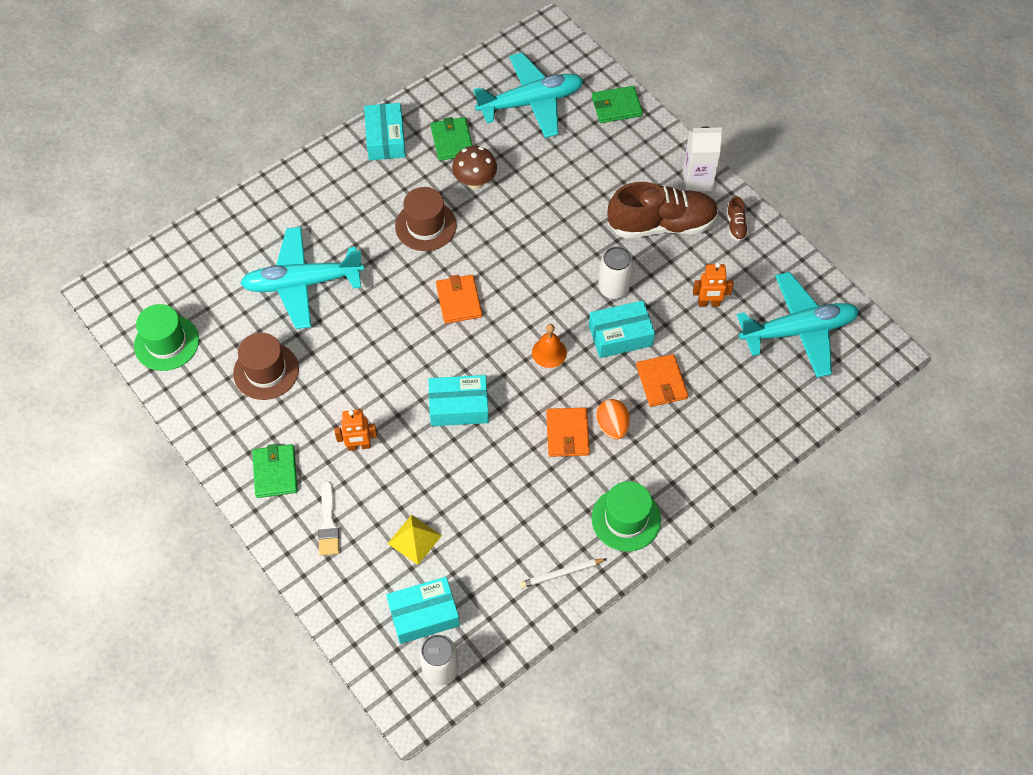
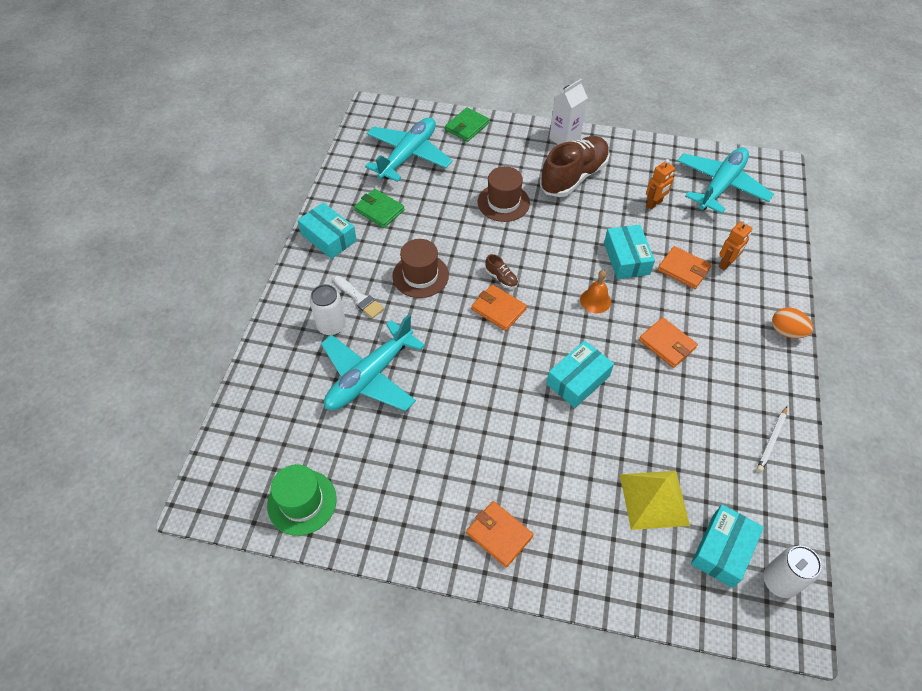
camera: 40 degrees left, 5 degrees down
brown hat [233,333,299,400] -> brown hat moved to [478,166,530,222]
green wallet [252,444,298,498] -> orange wallet [466,501,534,568]
white brush [318,481,339,555] -> white brush moved to [334,276,384,318]
orange robot [334,409,377,451] -> orange robot moved to [718,220,752,271]
yellow pyramid [388,515,442,565] -> yellow pyramid [620,471,690,530], size x1.53
brown mushroom [452,146,497,189] -> none
turquoise box [589,300,655,358] -> turquoise box turned 45 degrees counterclockwise [604,225,655,279]
green hat [591,481,661,552] -> none
orange egg [596,399,630,439] -> orange egg moved to [772,307,813,339]
white can [598,246,633,299] -> white can moved to [310,284,346,336]
brown shoe [727,196,748,241] -> brown shoe moved to [485,254,518,289]

